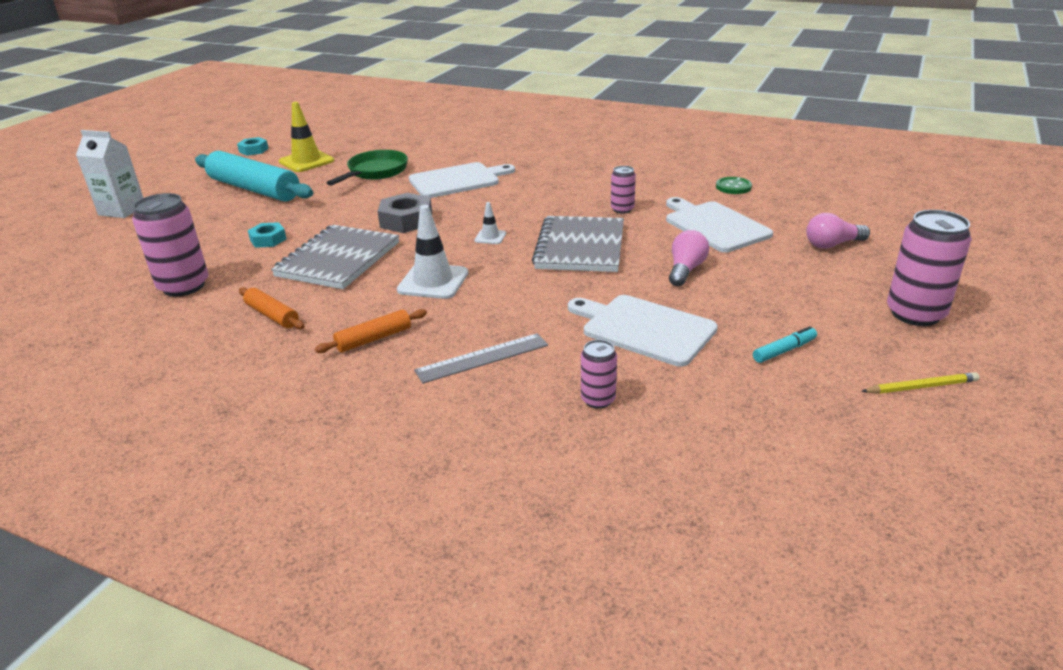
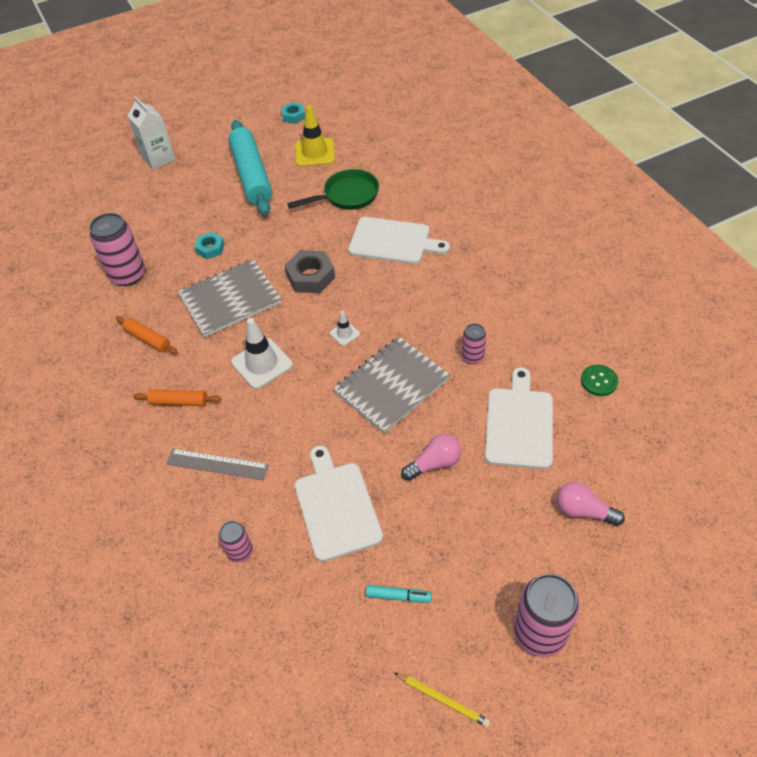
camera: 40 degrees right, 20 degrees up
orange rolling pin [239,287,305,329] -> orange rolling pin turned 45 degrees counterclockwise [116,316,178,354]

